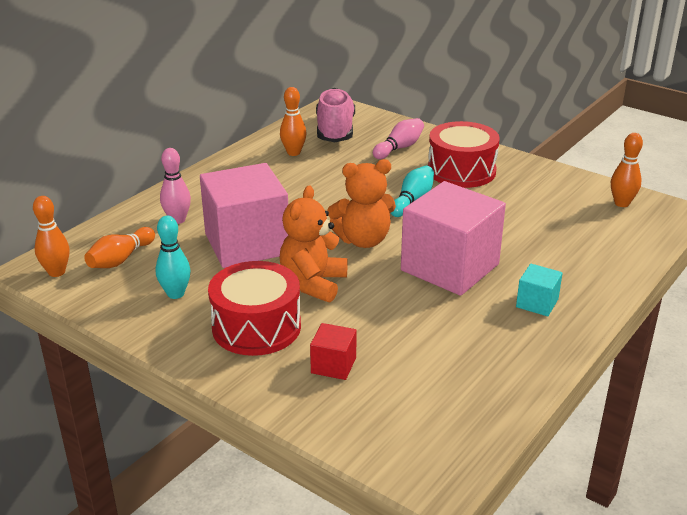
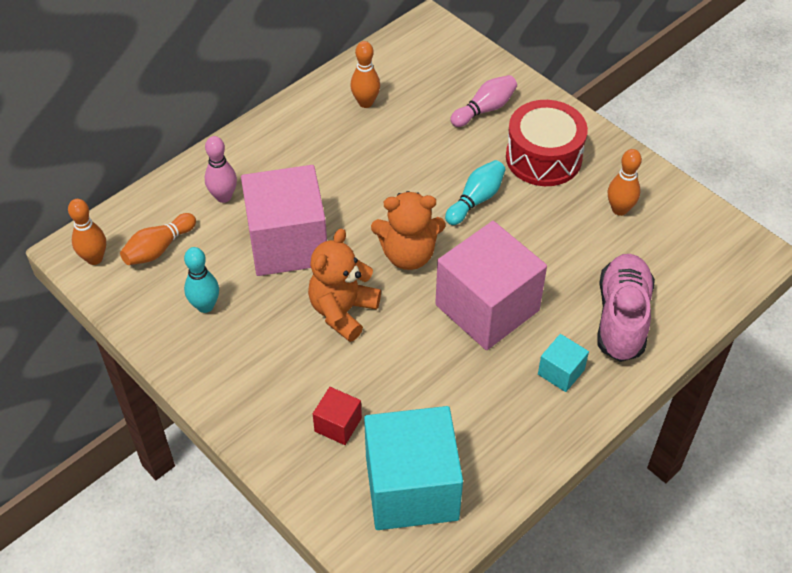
camera: 10 degrees right, 20 degrees up
red drum [208,261,301,356] -> none
pink shoe [316,88,355,142] -> pink shoe moved to [597,254,655,362]
orange bowling pin [611,133,643,207] -> orange bowling pin moved to [608,149,642,216]
none -> turquoise cube [364,406,463,530]

